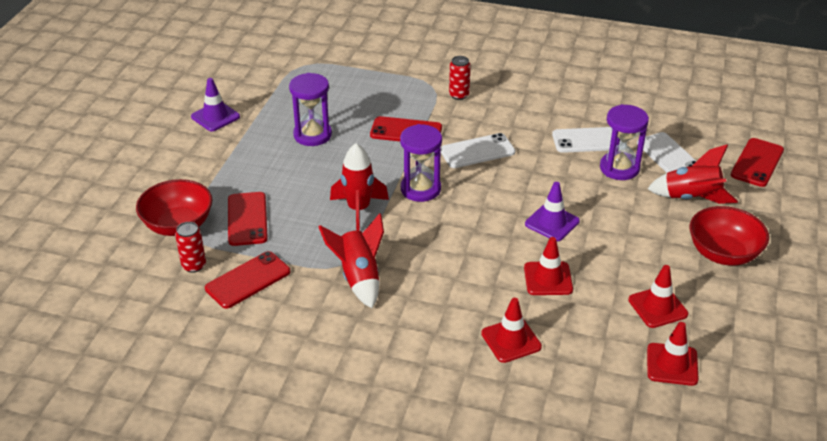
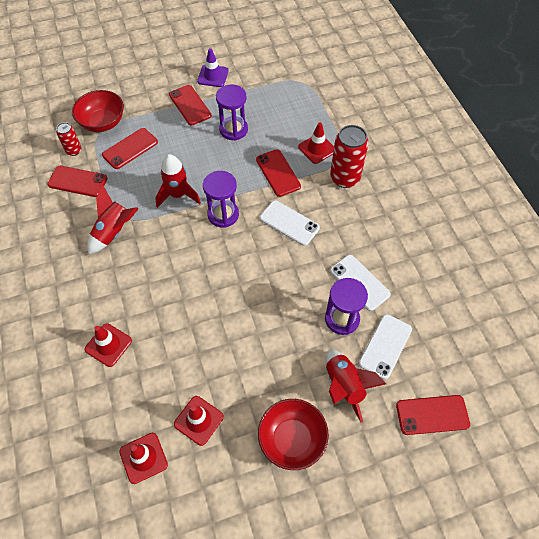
camera: 55 degrees right, 20 degrees up
red can [449,56,471,100] -> red can [330,125,369,188], size x1.82
red traffic cone [524,237,573,295] -> red traffic cone moved to [298,122,334,164]
purple traffic cone [525,182,580,241] -> none
none -> red phone [169,85,211,125]

